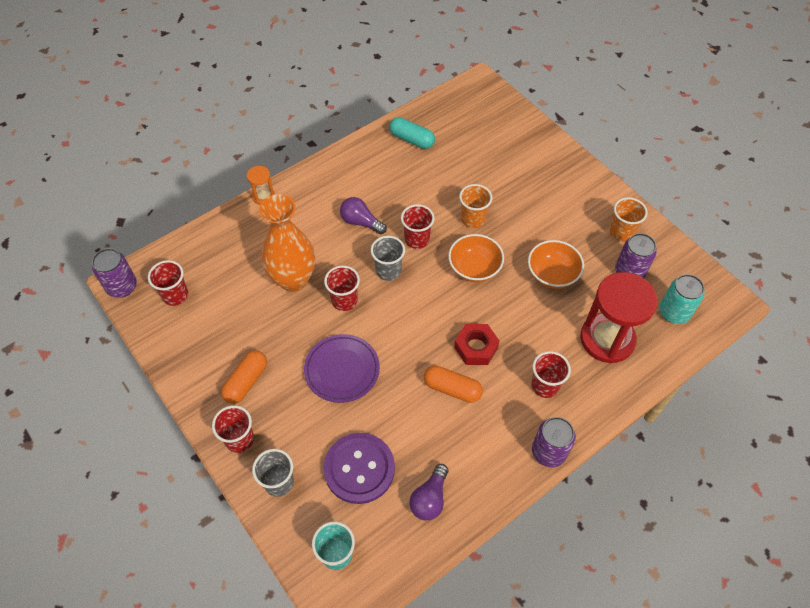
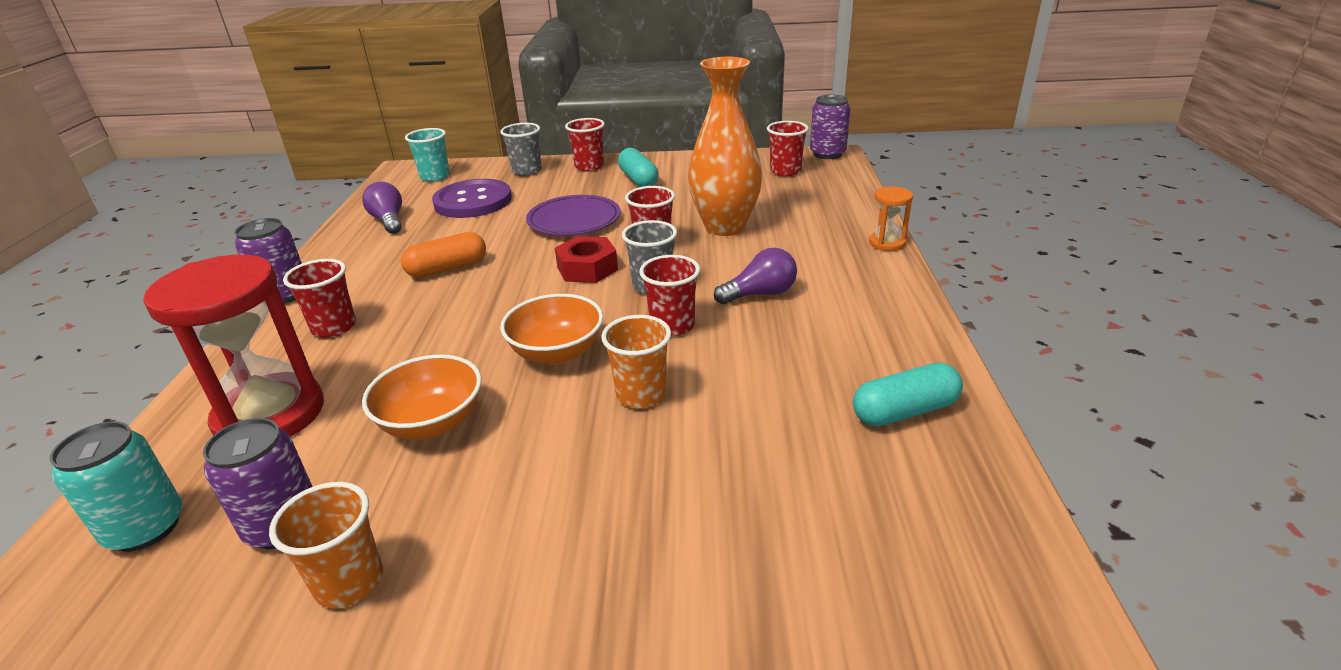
camera: 130 degrees right, 25 degrees down
orange capsule [221,350,267,404] -> turquoise capsule [618,148,658,187]
red nut [454,324,499,365] -> red nut moved to [555,236,618,283]

